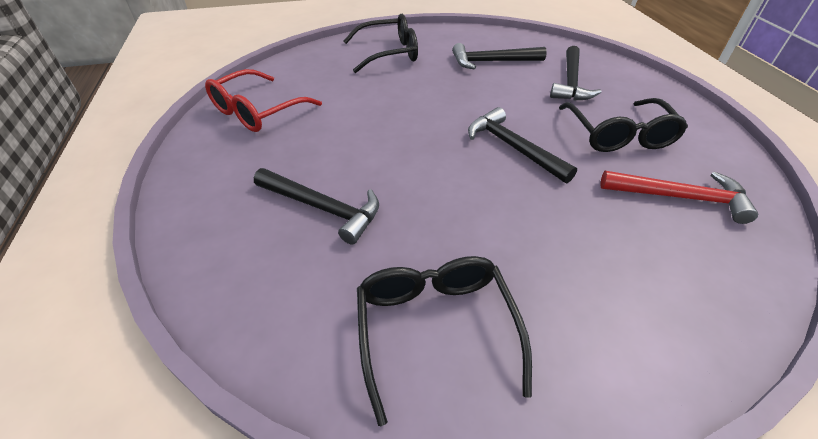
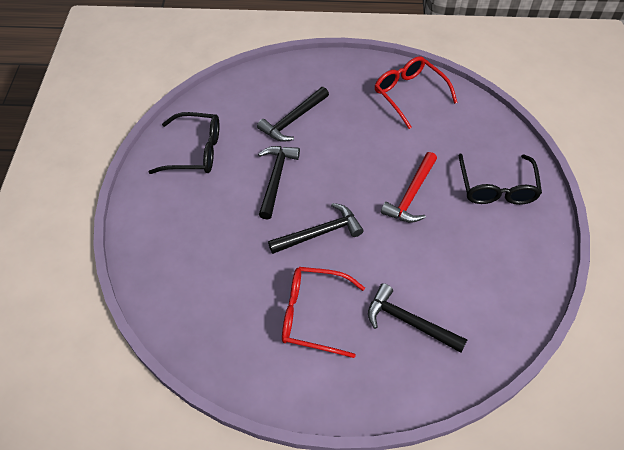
camera: 105 degrees right, 10 degrees up
black hammer [452,43,547,70] -> black hammer moved to [258,146,300,220]
black glasses [559,98,688,152] -> red glasses [282,267,365,358]
red hammer [600,171,758,224] -> red hammer moved to [381,152,437,223]

